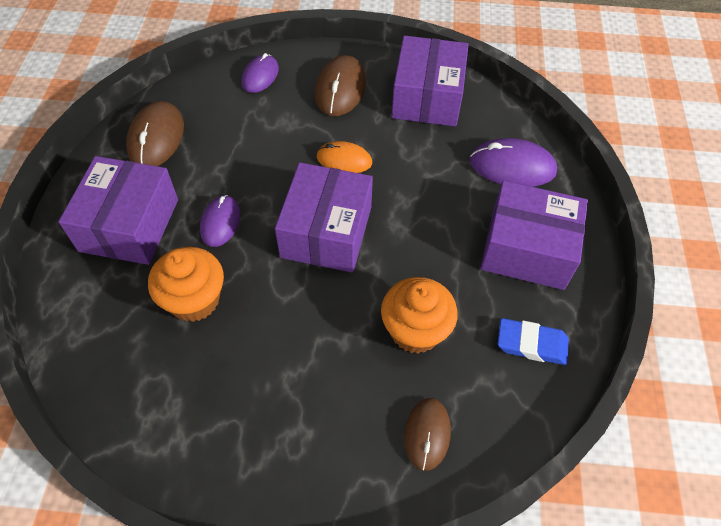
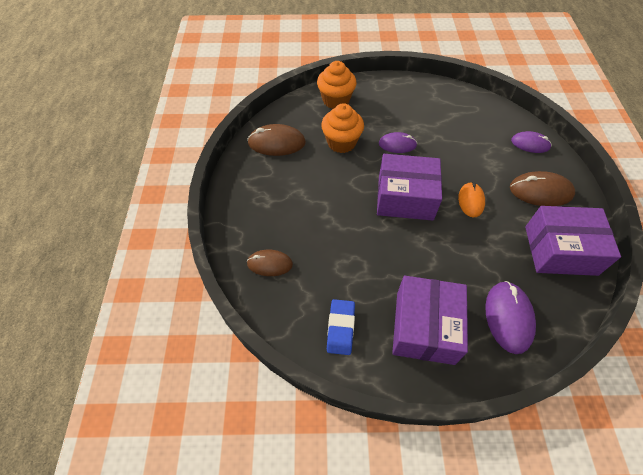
camera: 85 degrees right, 0 degrees up
purple box [58,156,178,265] -> none
brown mouse [126,101,184,166] -> brown mouse moved to [247,124,306,156]
orange cupcake [381,277,458,353] -> orange cupcake moved to [317,61,357,109]

